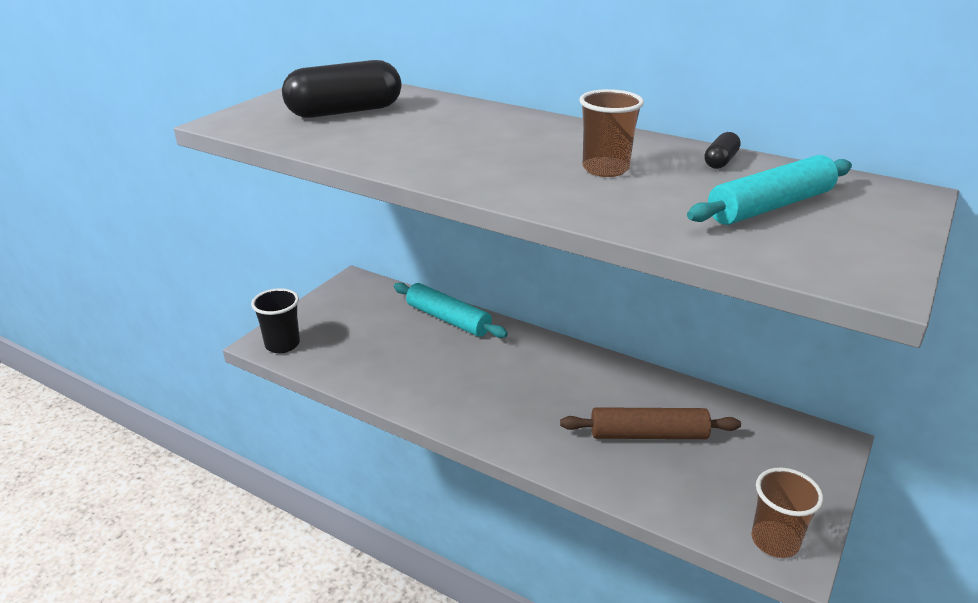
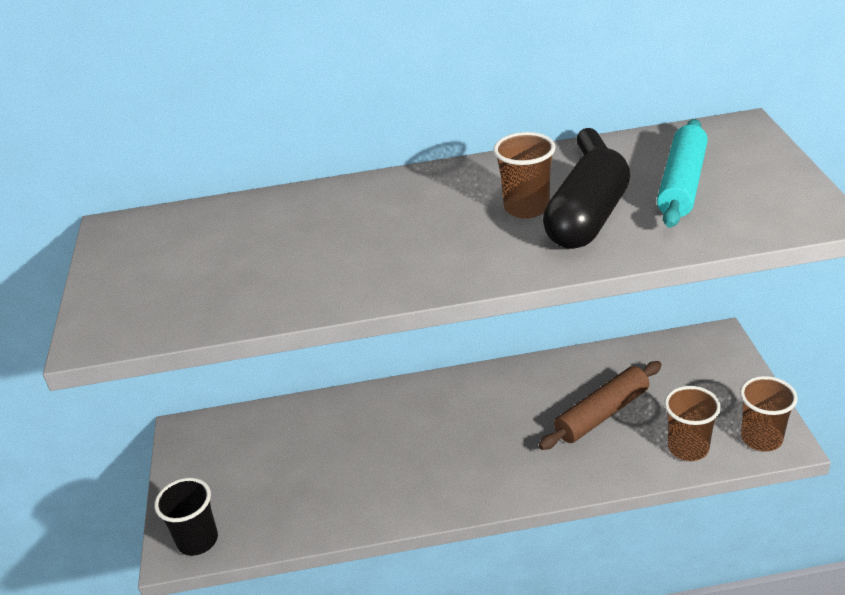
camera: 35 degrees left, 5 degrees up
black capsule [282,60,401,118] -> black capsule moved to [543,148,630,249]
turquoise rolling pin [394,282,508,338] -> none
none -> brown cup [664,386,721,461]

